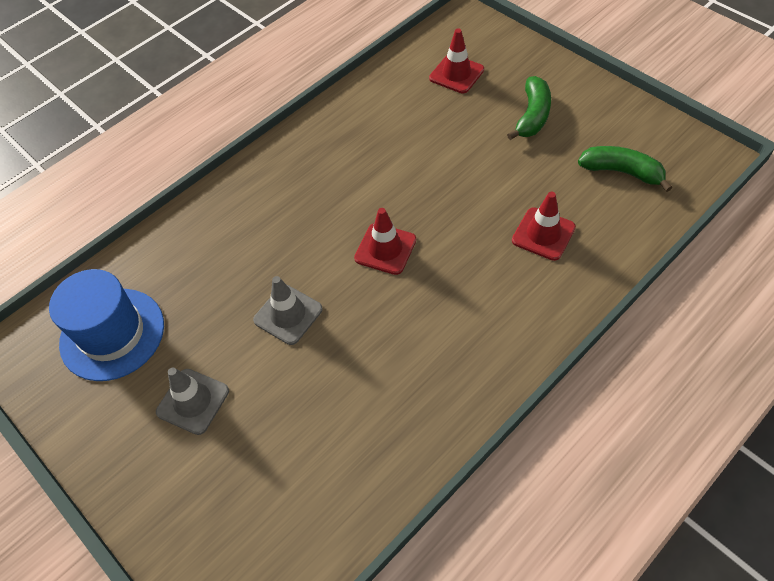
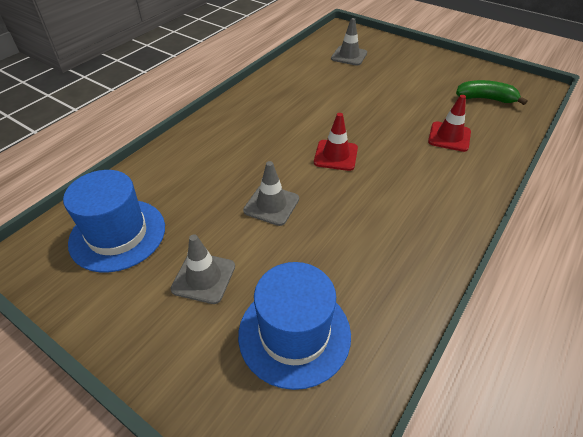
camera: 15 degrees left, 10 degrees down
red traffic cone [429,29,484,93] -> grey traffic cone [331,18,367,66]
green banana [507,76,551,140] -> none
none -> blue hat [238,262,351,390]

